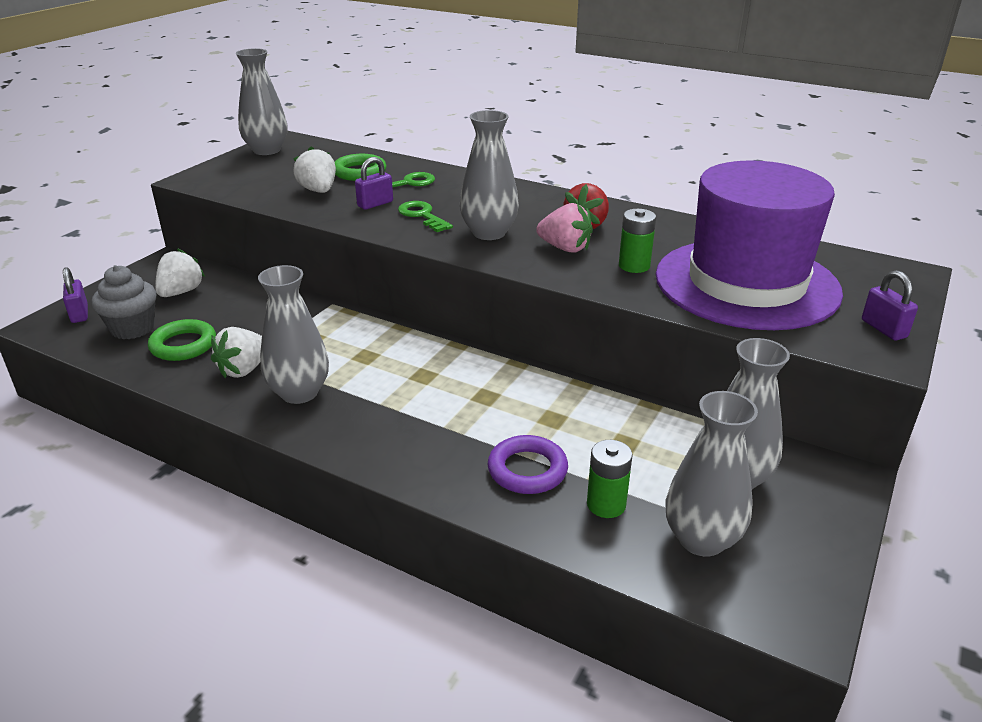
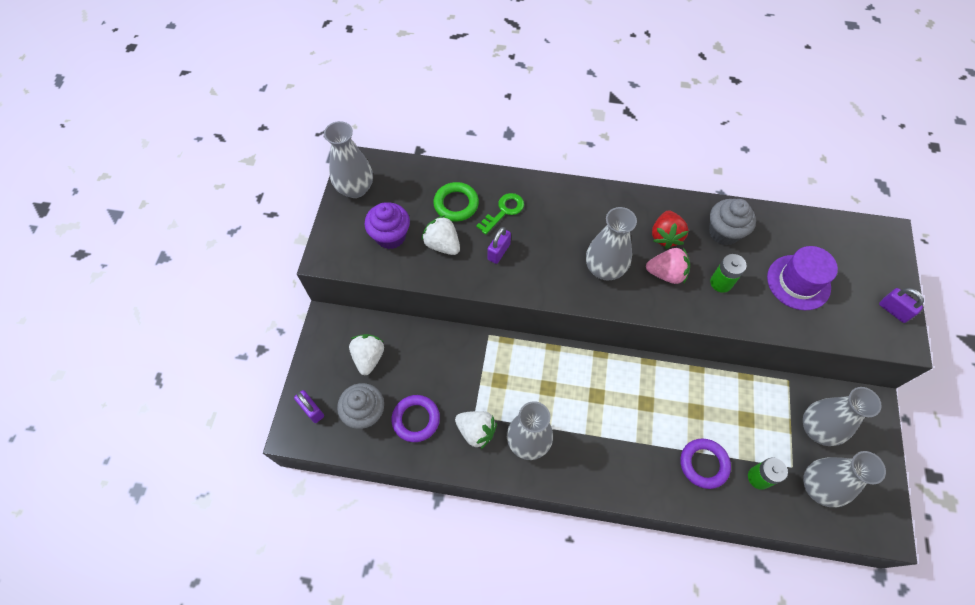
camera: 20 degrees left, 30 degrees up
green ring [148,319,216,361] -> purple ring [391,395,440,442]
white strawberry [211,327,262,378] -> white strawberry turned 75 degrees counterclockwise [455,411,497,450]
green key [398,201,453,232] -> none
purple hat [656,160,843,330] -> purple hat [767,246,838,310], size x0.51
none -> purple cupcake [364,203,410,249]
none -> grey cupcake [709,199,756,245]

